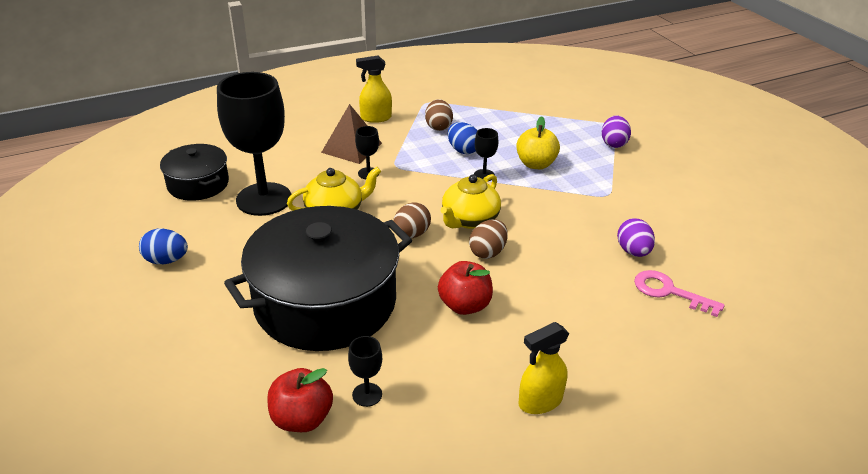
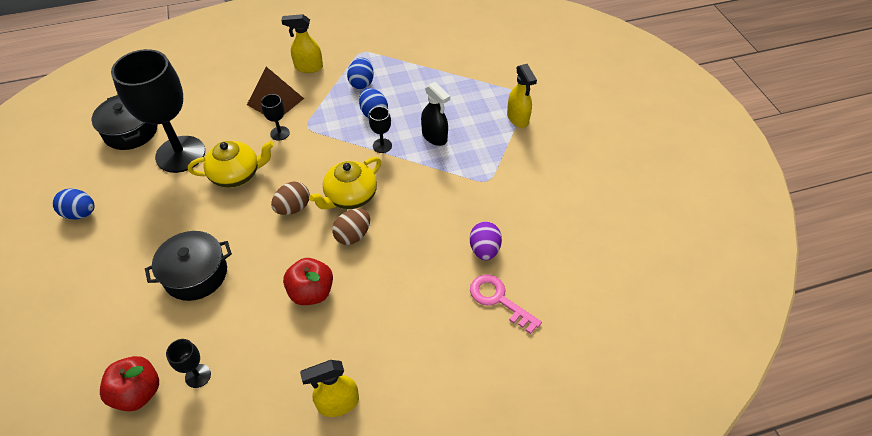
camera: 10 degrees right, 15 degrees up
black pot [224,206,412,351] -> black pot [145,231,232,301], size x0.52
brown egg [425,99,453,131] -> blue egg [347,58,374,89]
yellow apple [516,116,560,169] -> black spray bottle [421,82,450,146]
purple egg [602,115,631,148] -> yellow spray bottle [507,64,537,128]

